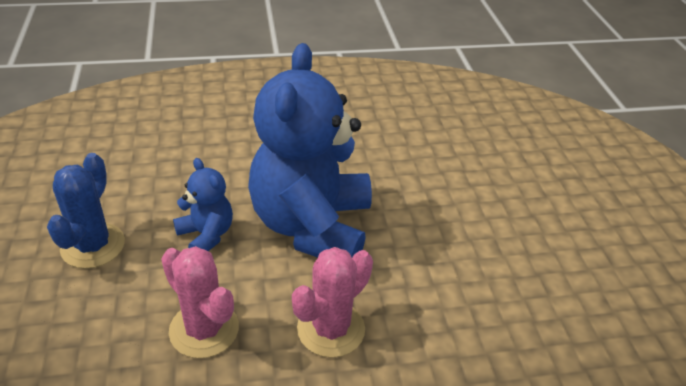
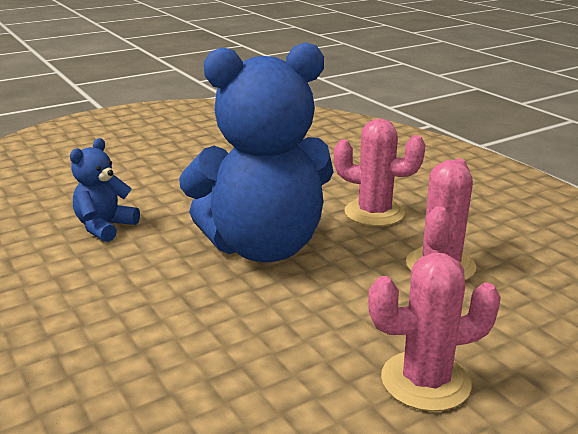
camera: 110 degrees left, 15 degrees down
blue cactus [47,153,125,269] -> pink cactus [368,253,501,411]
blue teddy bear [173,158,233,251] -> blue teddy bear moved to [70,138,140,242]

